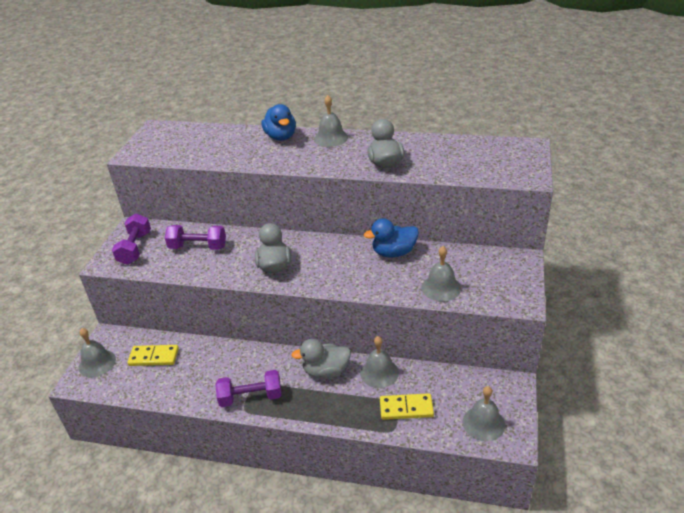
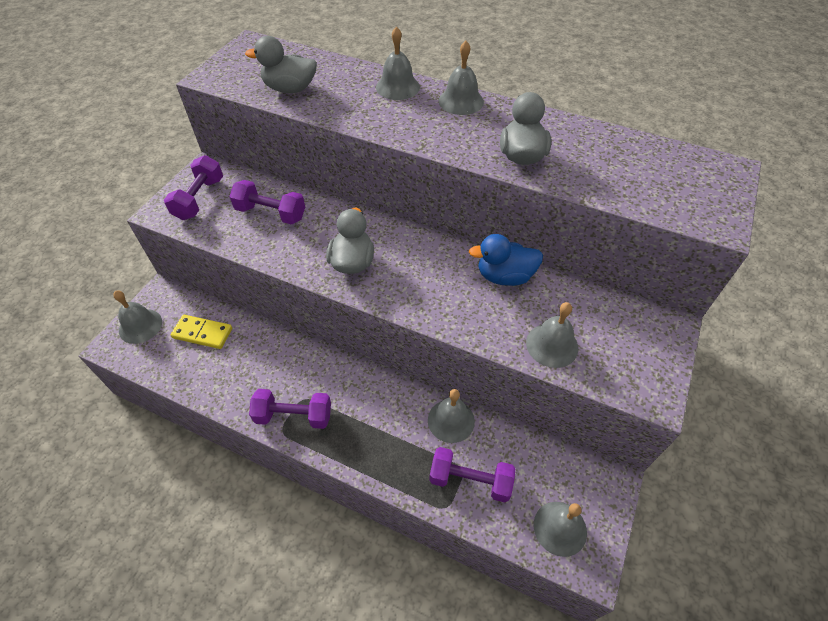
camera: 10 degrees right, 15 degrees up
blue duck [262,104,296,141] -> grey bell [376,27,420,100]
grey duck [291,339,351,379] -> grey duck moved to [245,36,317,93]
yellow domino [380,393,434,420] -> purple dumbbell [429,447,515,503]

